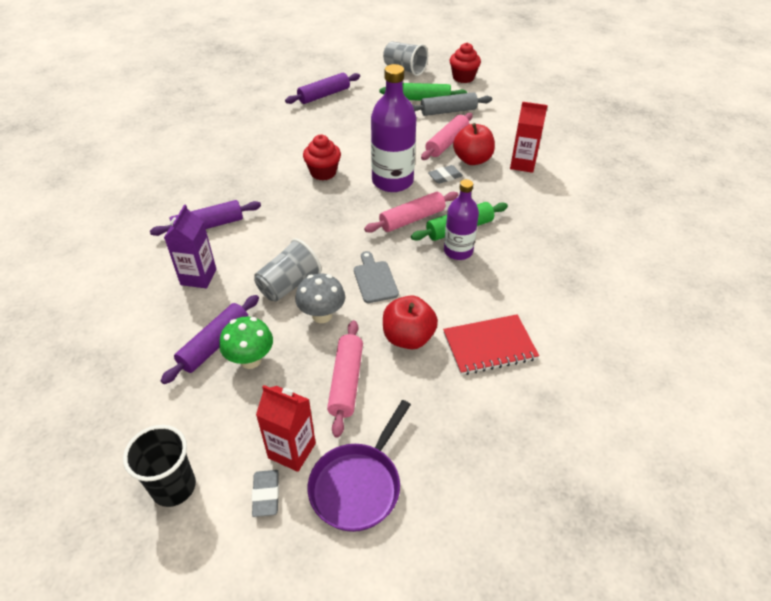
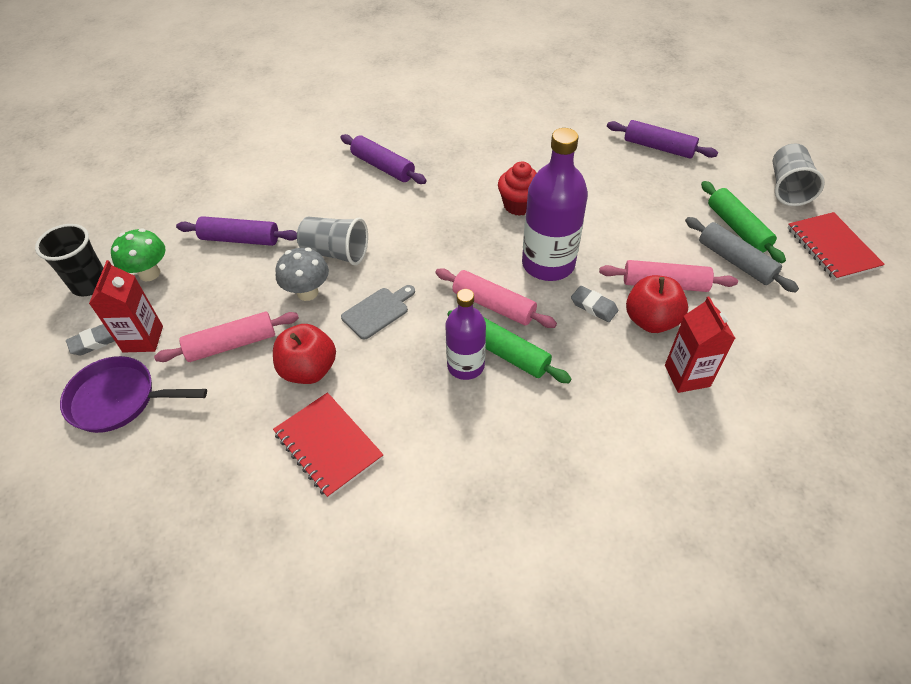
camera: 65 degrees right, 5 degrees up
purple carton [164,204,216,288] -> none
green mushroom [219,316,273,369] -> green mushroom moved to [111,229,165,281]
red cupcake [450,43,481,83] -> red notebook [787,212,885,281]

